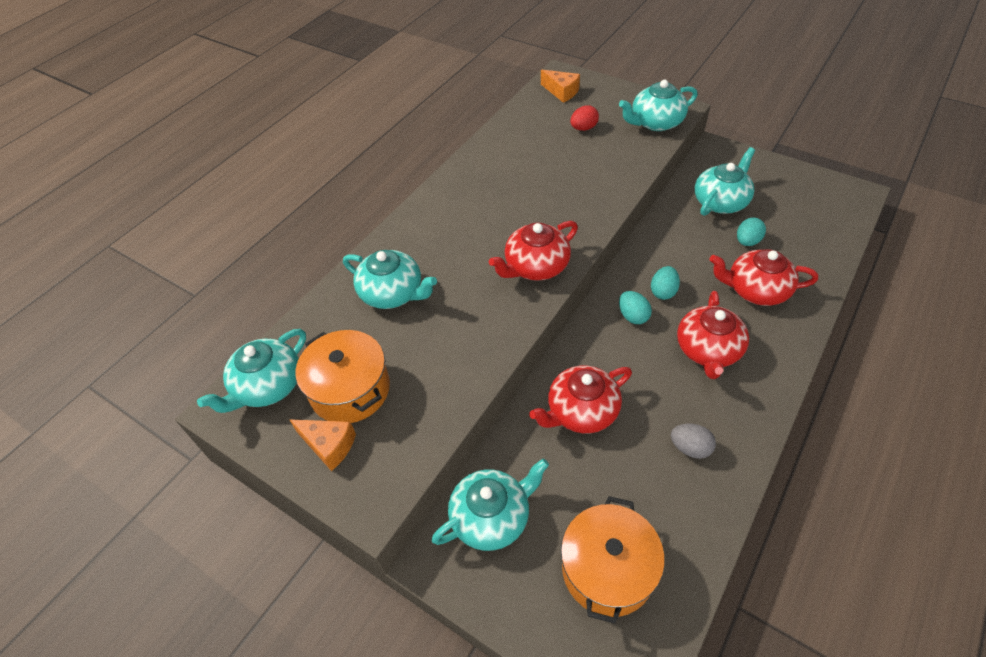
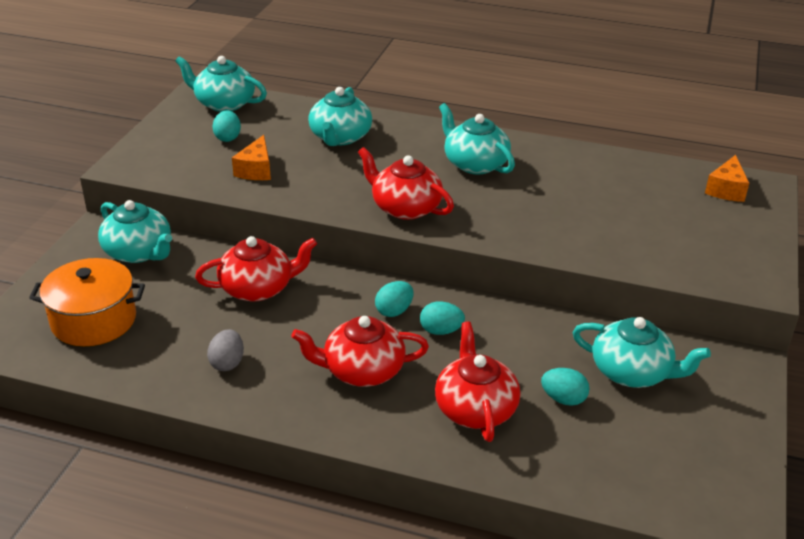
camera: 70 degrees right, 15 degrees down
orange cheese [289,419,356,471] -> orange cheese moved to [232,135,271,180]
orange pot [295,330,390,423] -> turquoise egg [212,110,241,142]
red teapot [529,366,632,433] -> red teapot turned 120 degrees clockwise [195,236,317,302]
red egg [570,105,599,131] -> none
turquoise teapot [619,80,698,131] -> turquoise teapot moved to [439,103,515,175]

